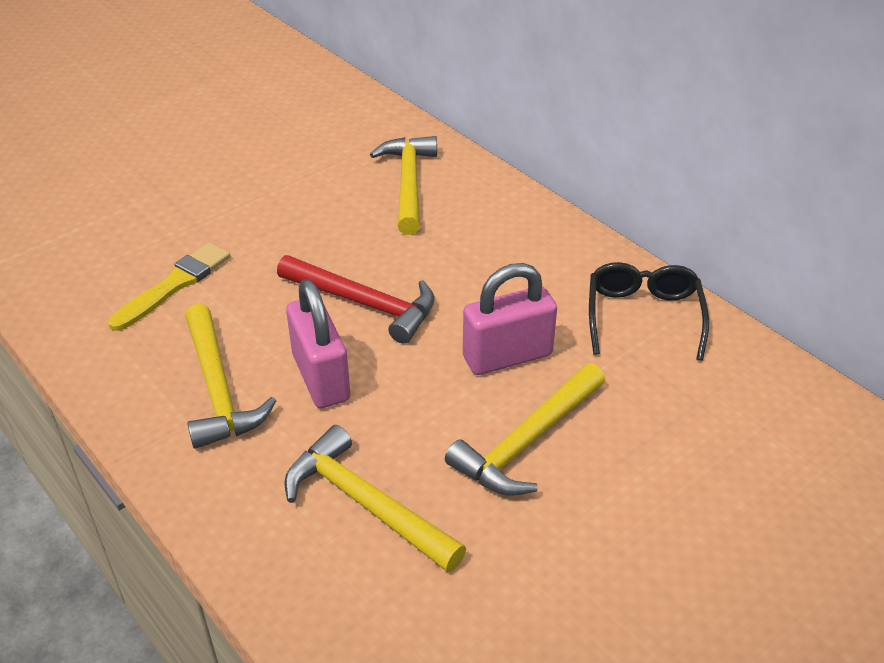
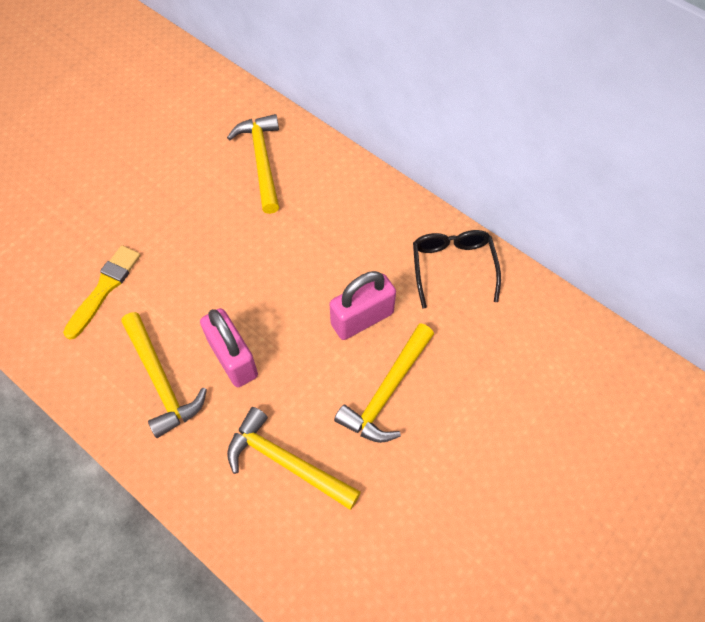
camera: 10 degrees left, 20 degrees up
red hammer [277,255,435,344] -> none

